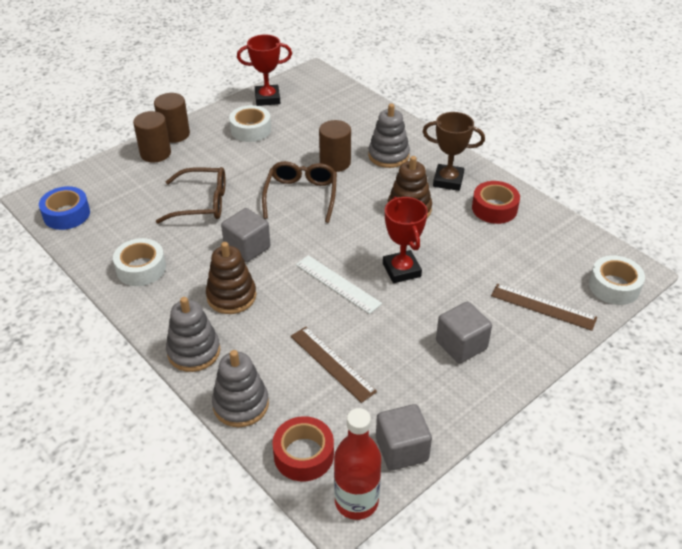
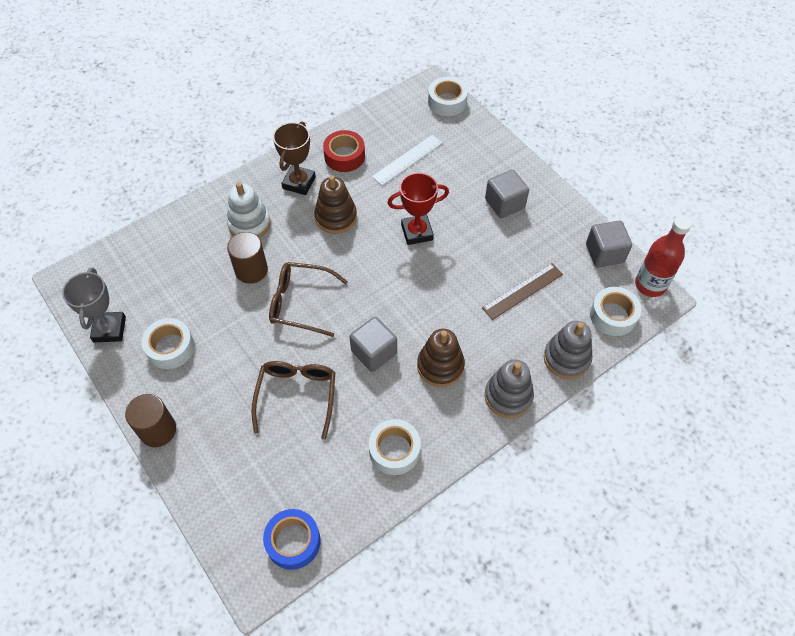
camera: 85 degrees left, 15 degrees up
brown cylinder [133,111,171,162] -> none
red trophy [237,34,292,106] -> grey trophy [62,268,126,342]
red tape [272,416,334,481] -> white tape [590,287,641,336]
white ruler [296,255,382,314] -> white ruler moved to [372,135,442,186]
grey stacking toy [368,104,410,168] -> white stacking toy [227,182,271,238]
brown ruler [491,284,597,331] -> none

